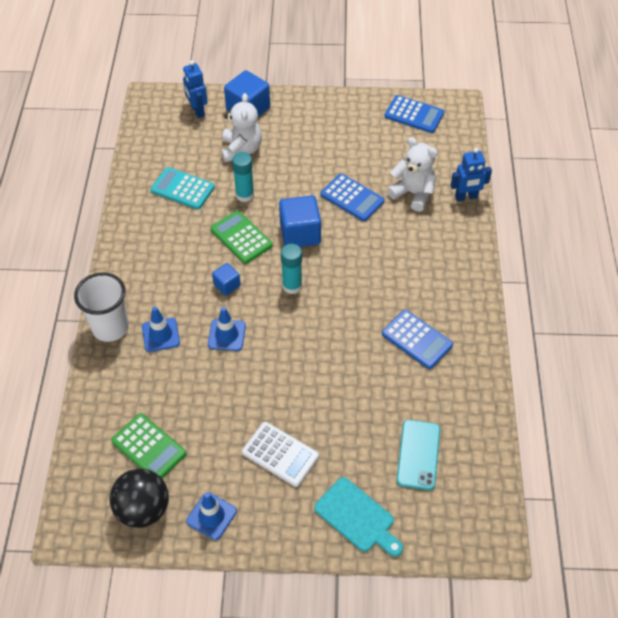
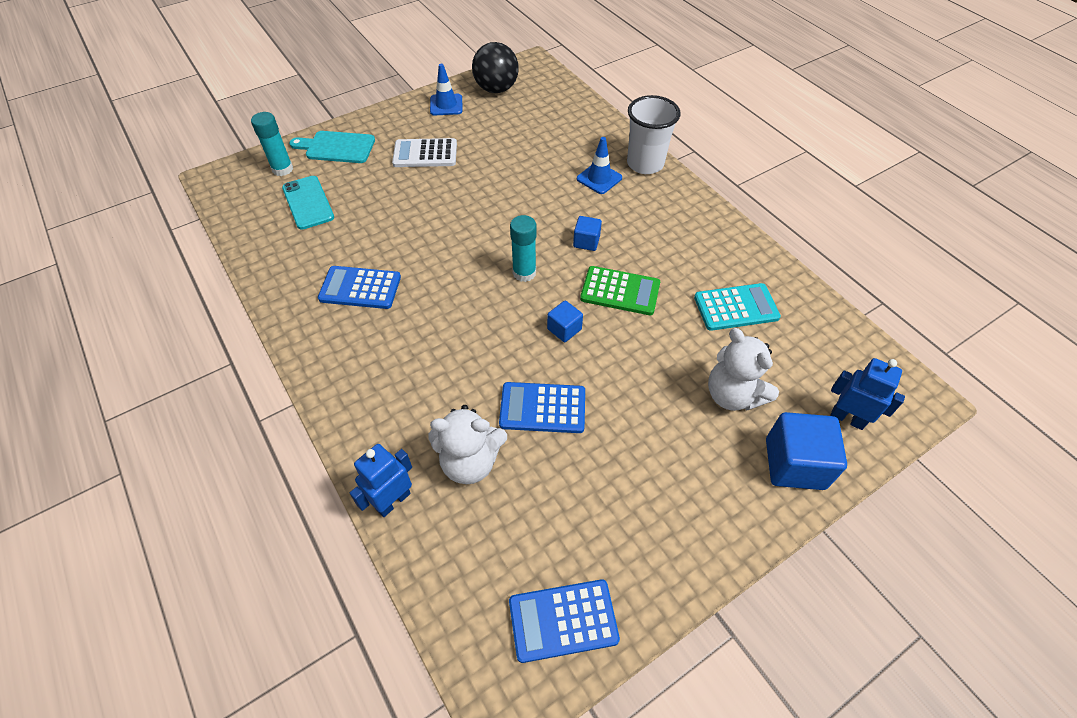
camera: 145 degrees right, 0 degrees up
green calculator [111,413,186,478] -> none
blue traffic cone [208,307,246,351] -> none
turquoise glue stick [232,152,254,202] -> turquoise glue stick moved to [251,112,293,176]
blue cube [279,195,321,247] -> blue cube [547,300,583,342], size x0.54

